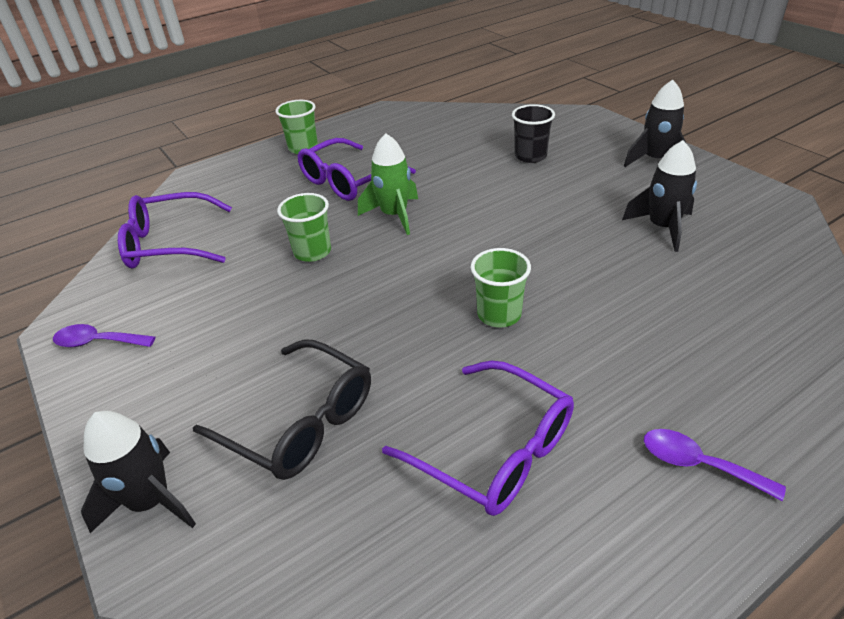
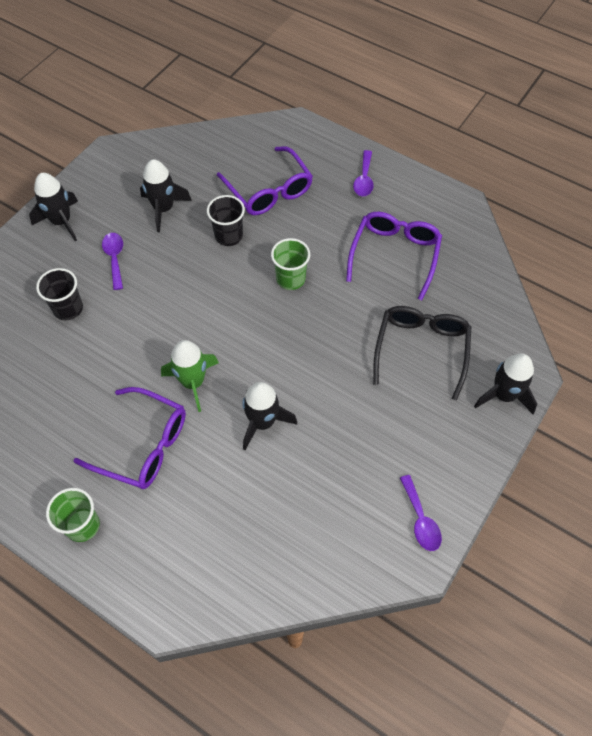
camera: 115 degrees left, 20 degrees up
purple glasses [118,192,232,268] -> purple glasses moved to [217,146,313,215]
green cup [277,193,331,262] -> black rocket [242,382,297,451]
none -> purple spoon [102,233,123,290]
none -> black cup [207,195,245,246]

